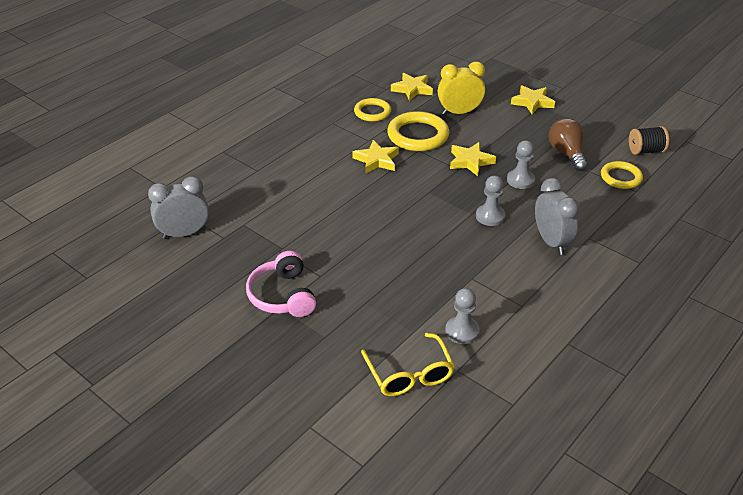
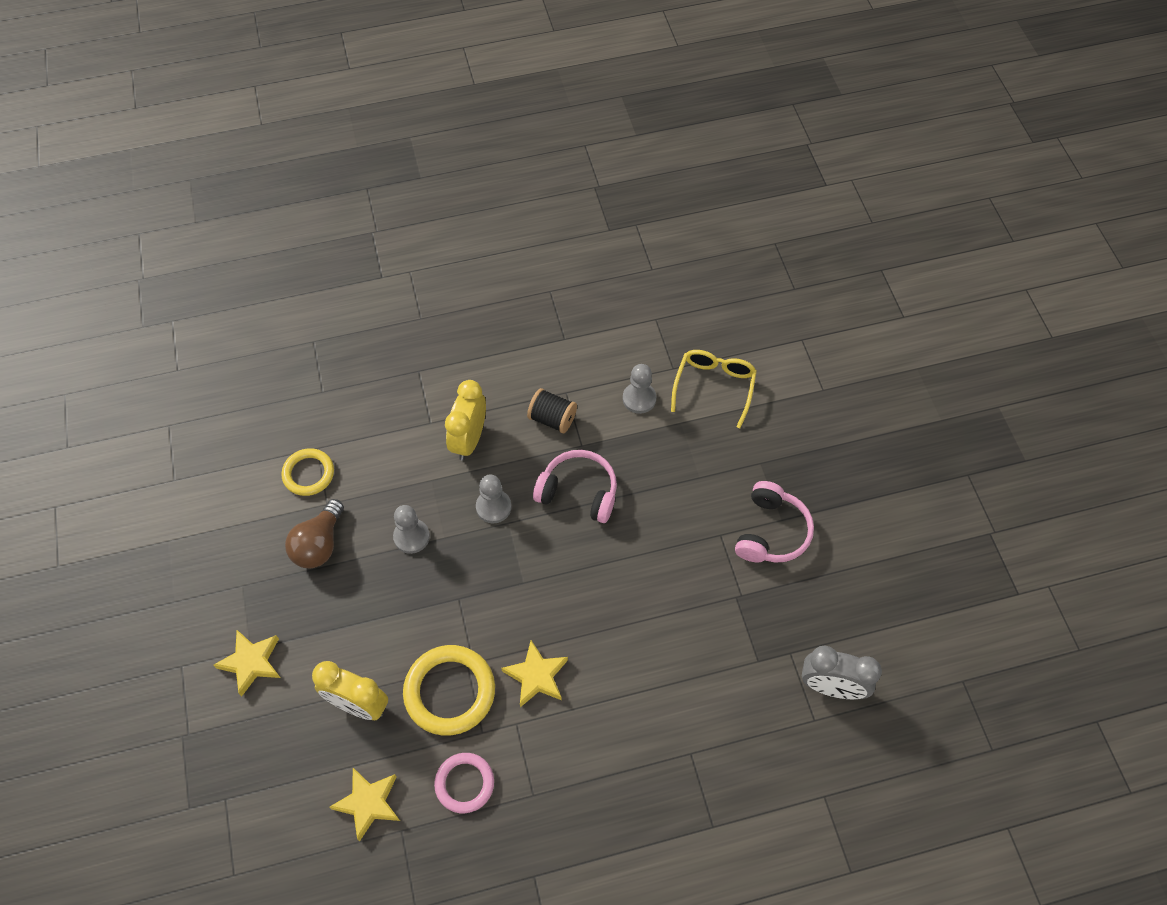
camera: 145 degrees left, 20 degrees up
yellow ring [354,98,391,122] -> pink ring [434,753,494,813]
yellow star [450,142,496,176] -> none
grey clock [535,178,580,255] -> yellow clock [445,380,486,461]
black spool [629,126,669,155] -> black spool moved to [527,388,577,433]
none -> pink headphones [533,450,617,523]

